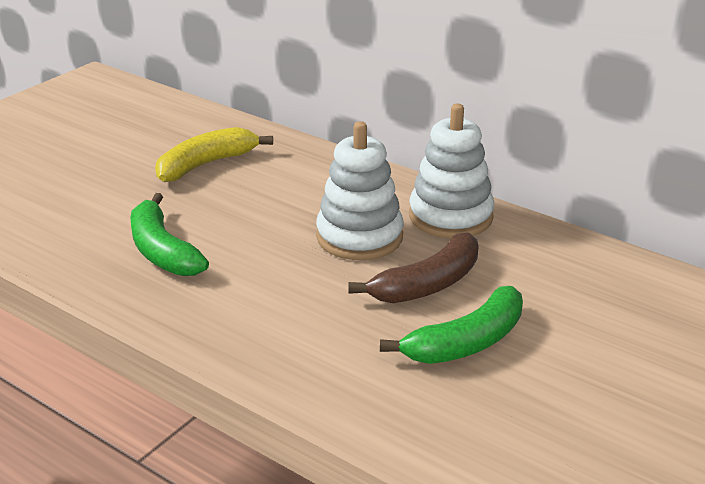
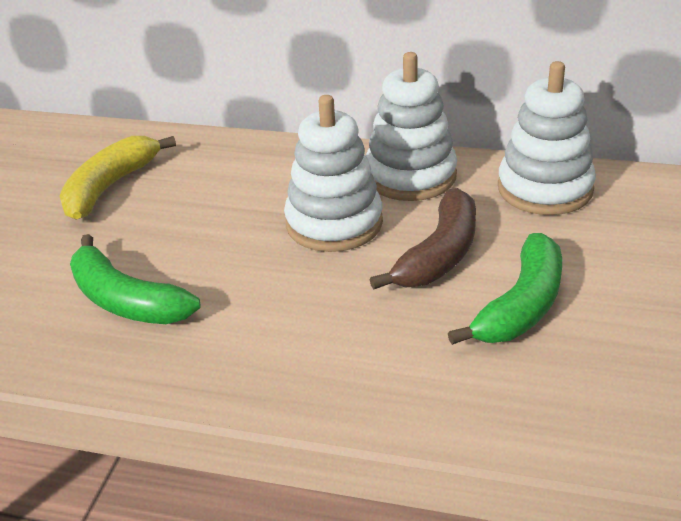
camera: 20 degrees left, 5 degrees up
none -> white stacking toy [498,61,596,215]

